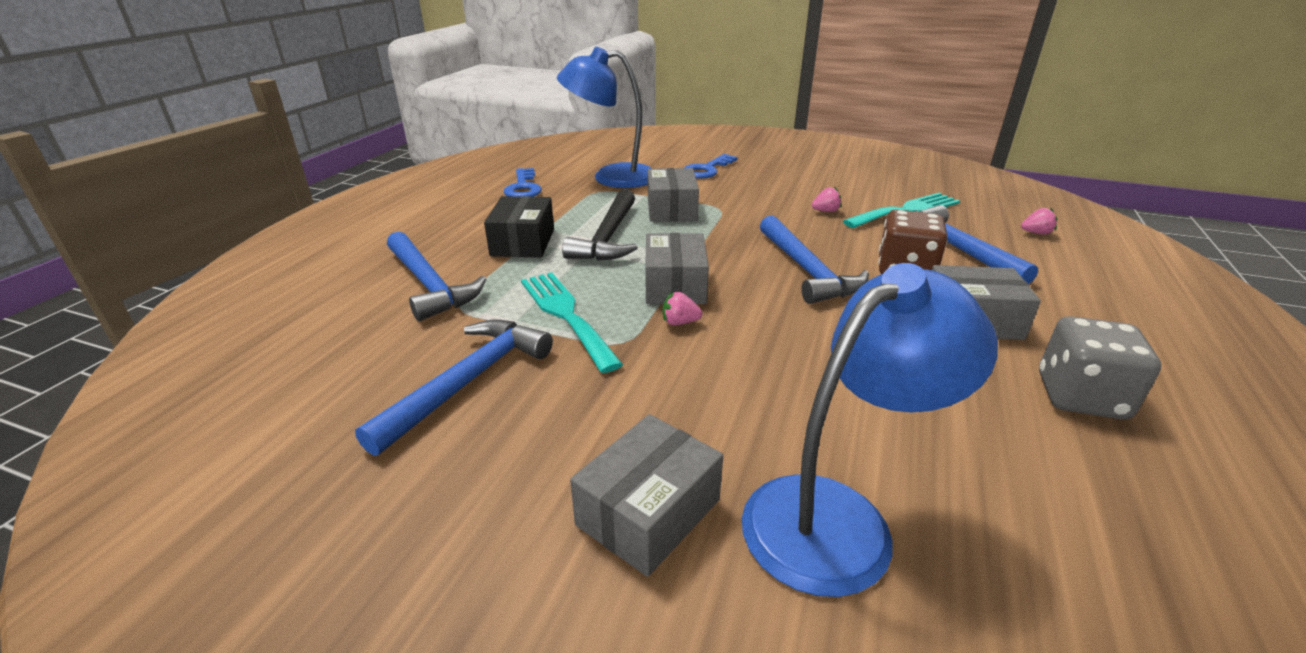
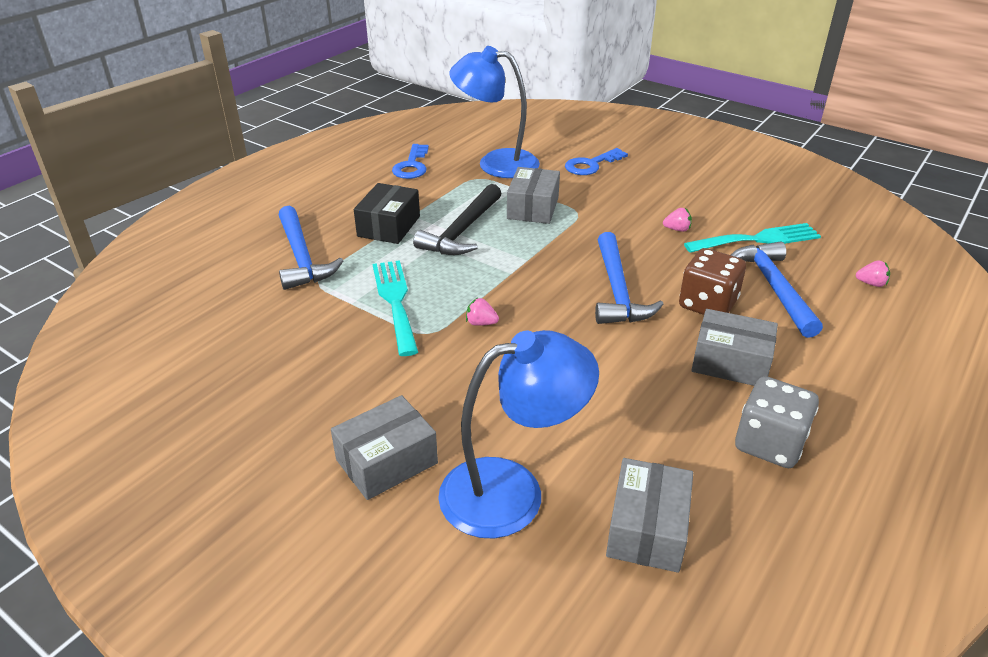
camera: 15 degrees right, 5 degrees up
blue hammer [355,320,553,456] -> none
grey box [645,233,709,304] -> grey box moved to [606,458,693,573]

